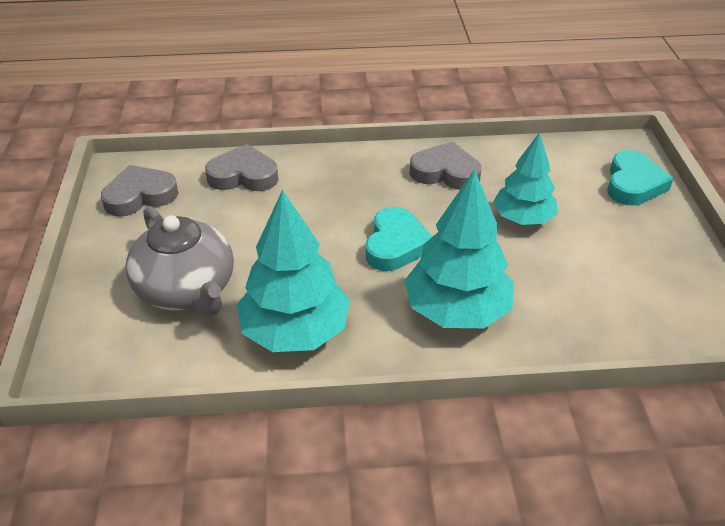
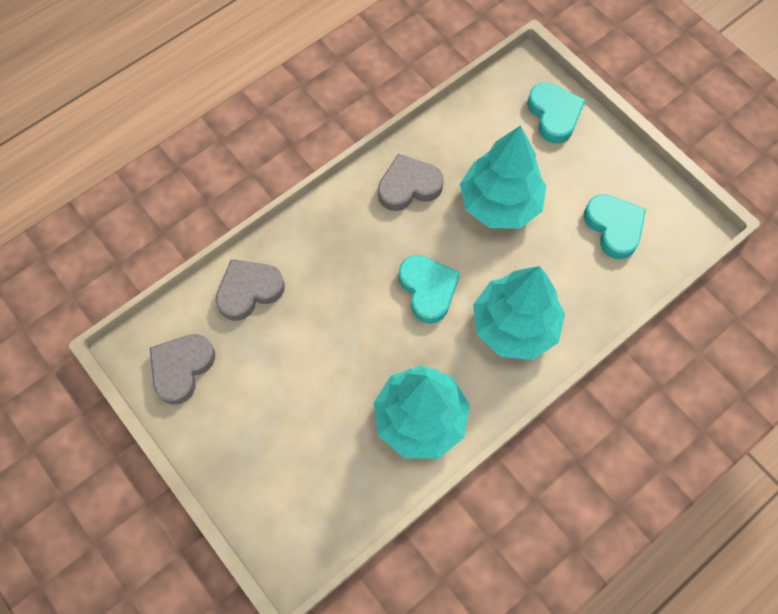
camera: 35 degrees left, 25 degrees up
grey teapot [126,206,234,316] -> none
turquoise tree [493,132,558,225] -> turquoise tree [460,125,546,229], size x1.50
none -> turquoise heart [584,194,646,259]

